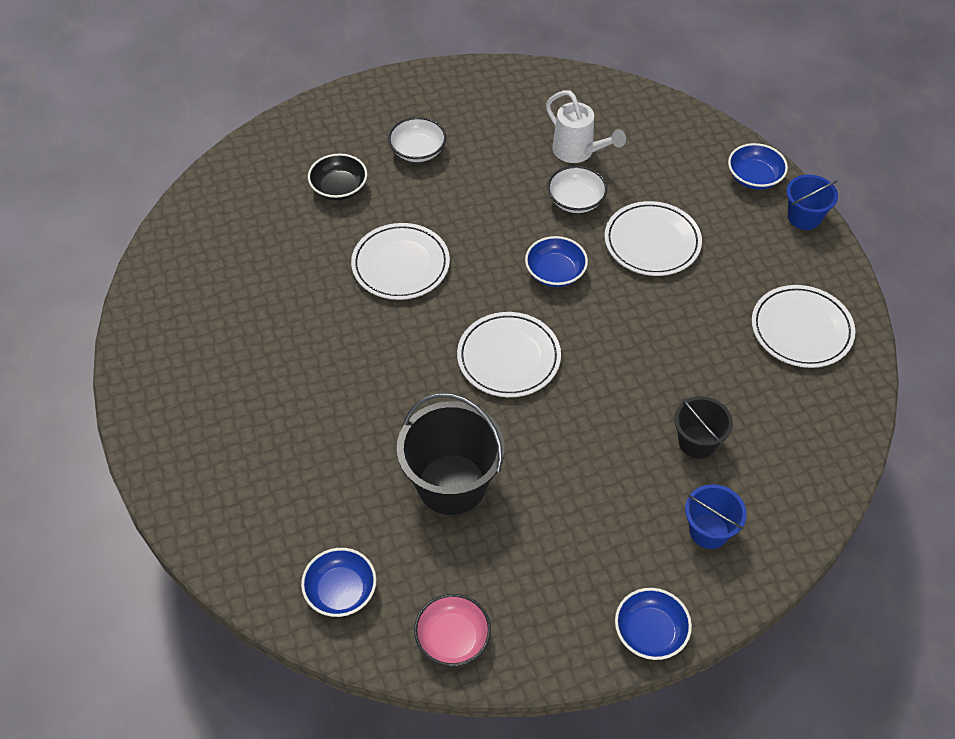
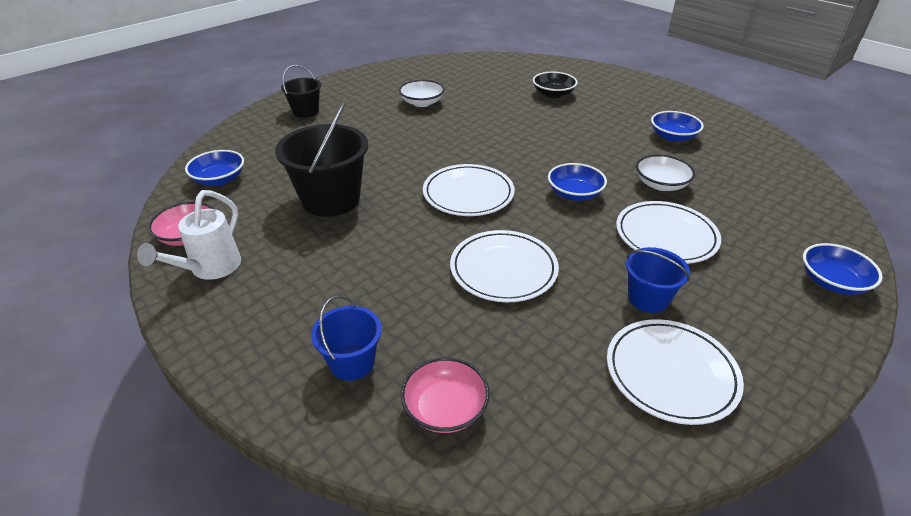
camera: 65 degrees right, 15 degrees down
white plate [351,223,450,300] -> white plate moved to [450,230,559,302]
white bowl [388,117,446,162] -> white bowl moved to [399,80,445,107]
white watering can [546,90,626,163] -> white watering can moved to [137,190,241,280]
blue bowl [615,588,692,660] -> blue bowl moved to [651,111,704,142]
black bucket [674,396,733,458] -> black bucket moved to [281,65,321,118]
blue bucket [787,174,838,230] -> blue bucket moved to [626,247,690,313]
none -> pink bowl [401,357,490,433]

